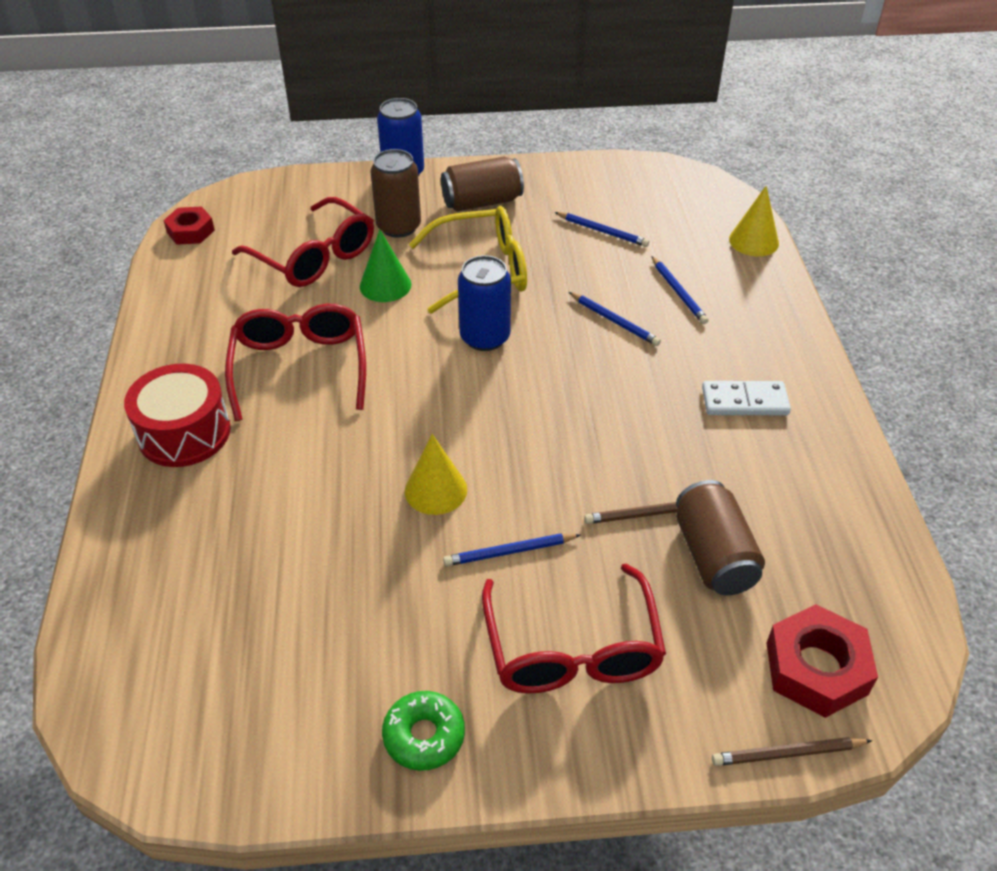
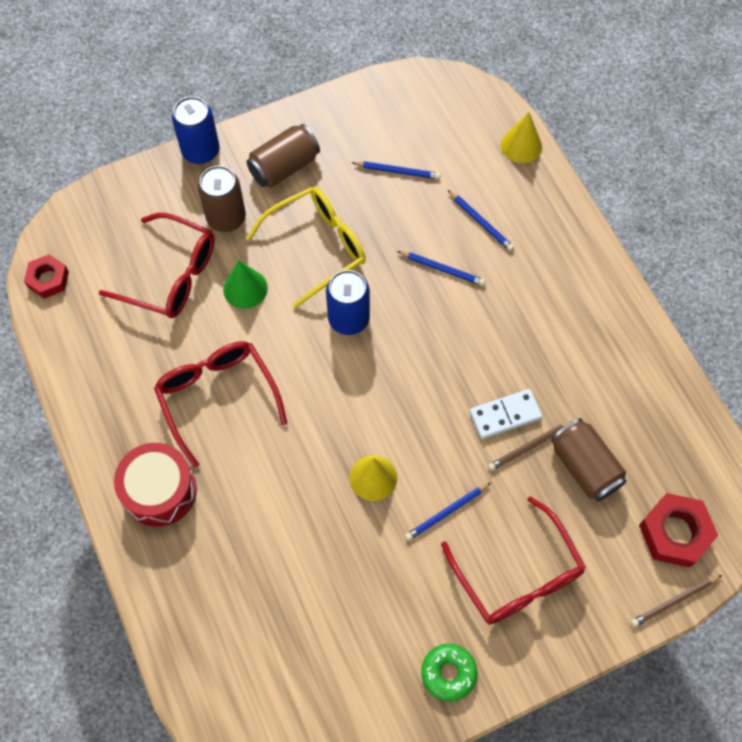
camera: 20 degrees left, 20 degrees up
white domino [702,381,791,415] -> white domino moved to [470,389,542,439]

